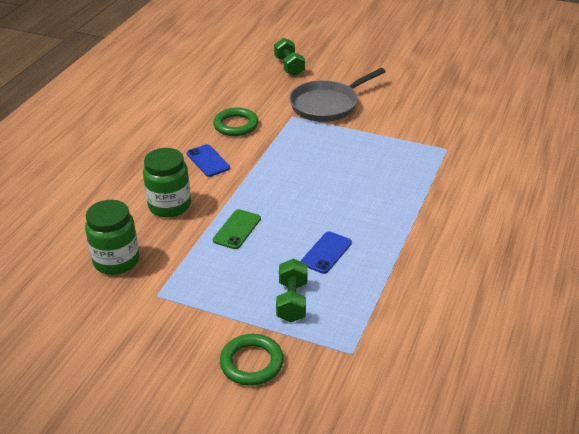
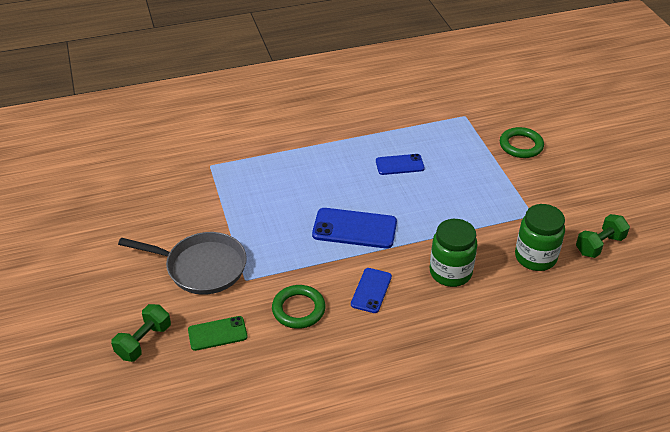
camera: 130 degrees left, 5 degrees up
green phone [213,209,261,249] -> green phone moved to [188,316,248,351]
green dumbbell [276,258,308,322] -> green dumbbell moved to [576,214,630,258]
none -> blue phone [312,208,397,249]

